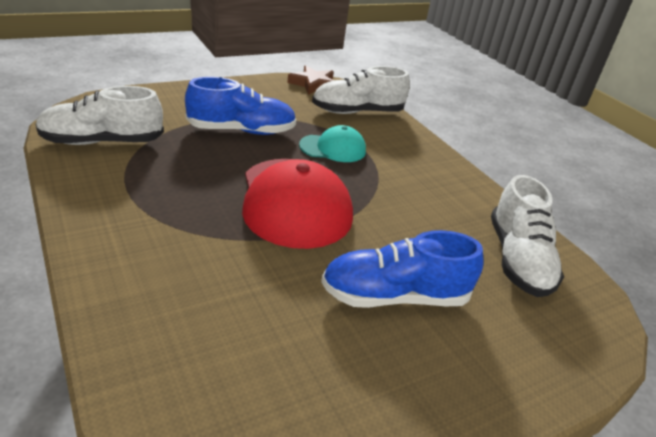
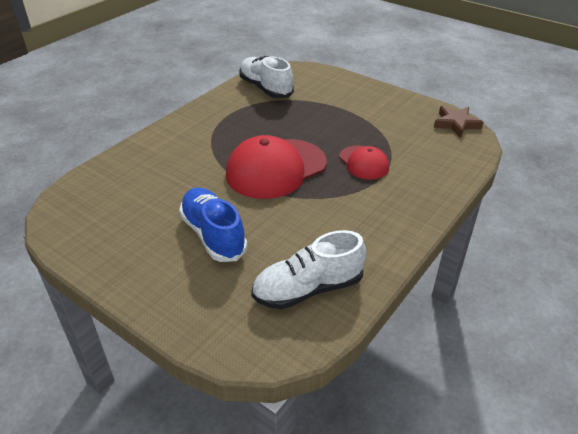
camera: 70 degrees right, 5 degrees up
blue shoe [185,77,296,135] -> none
turquoise cap [299,125,366,162] -> red cap [339,146,389,180]
white shoe [312,66,410,114] -> none

